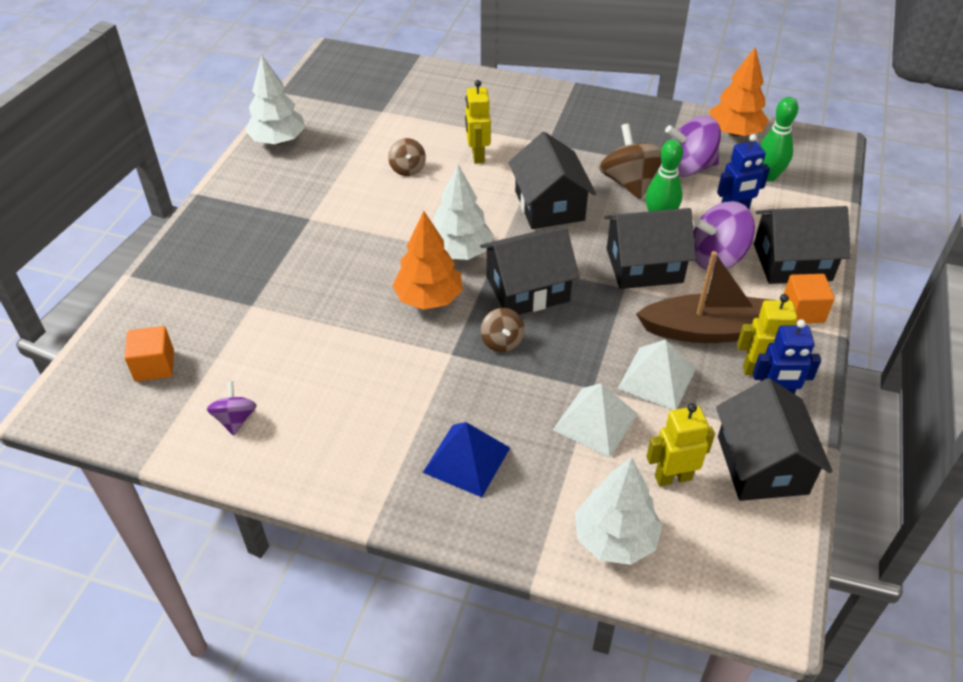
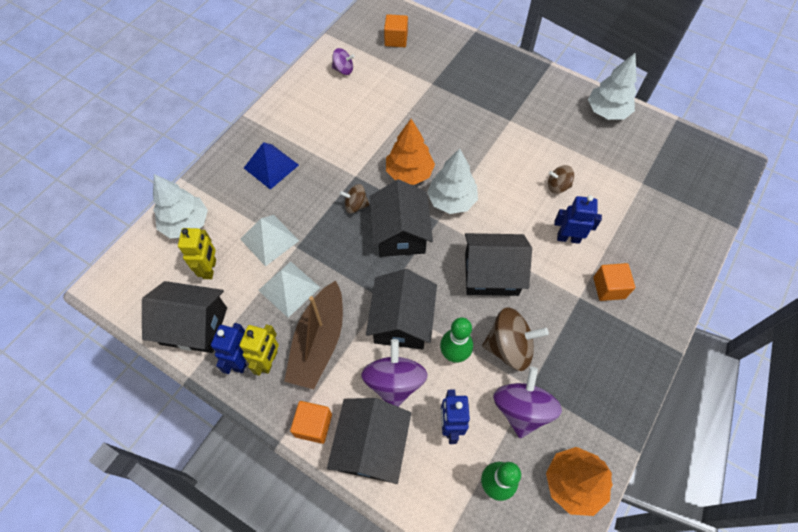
camera: 105 degrees right, 15 degrees up
yellow robot [465,80,491,164] -> blue robot [554,195,602,244]
none -> orange cube [593,263,635,301]

